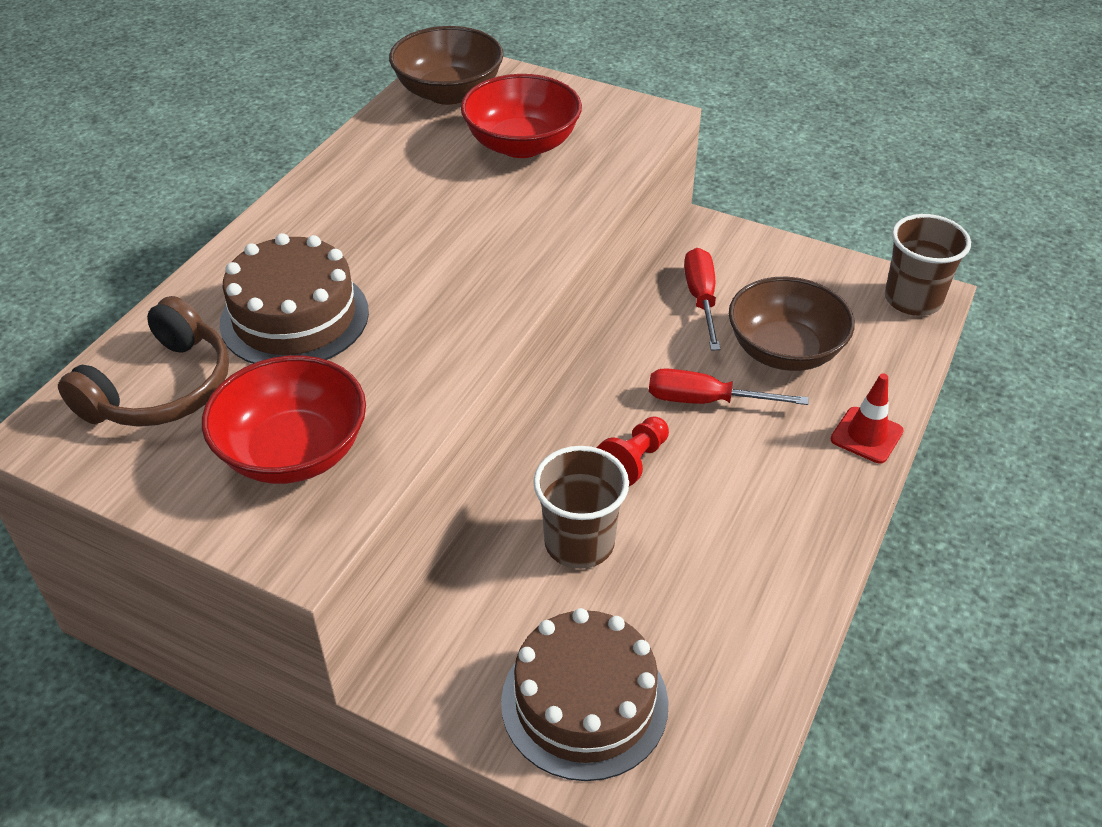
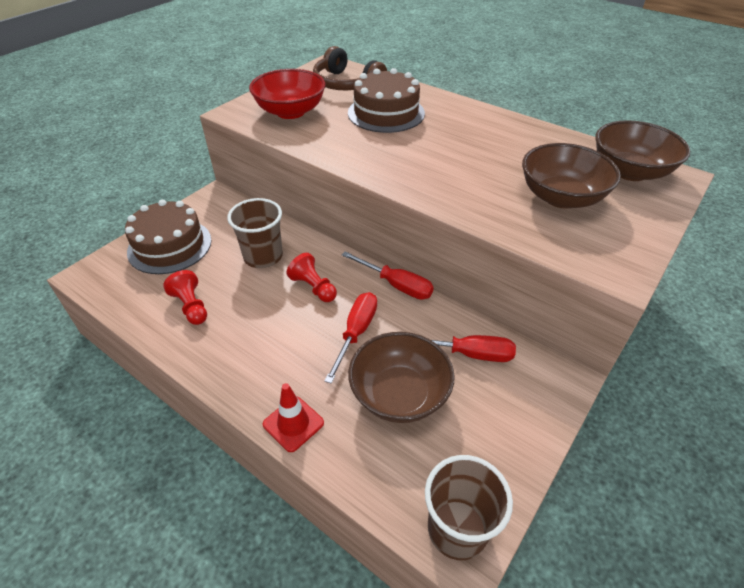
camera: 100 degrees right, 0 degrees up
red bowl [461,74,582,158] -> brown bowl [522,143,621,208]
none -> red pawn [163,270,207,325]
none -> red screwdriver [342,251,434,300]

